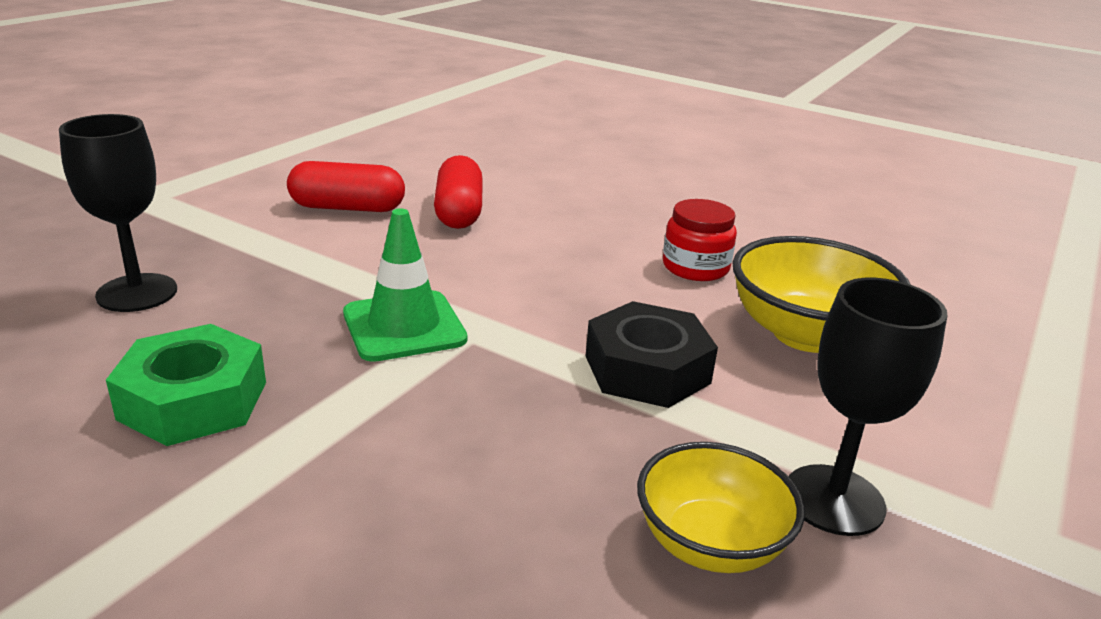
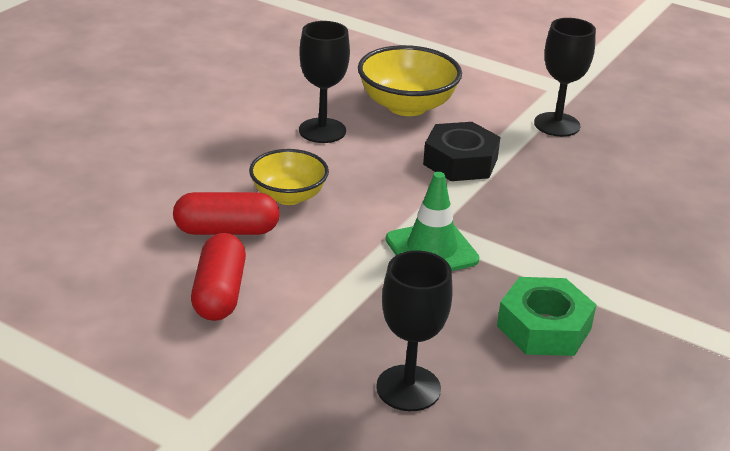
camera: 90 degrees left, 5 degrees up
yellow bowl [637,442,805,573] -> yellow bowl moved to [249,149,329,205]
red jar [663,199,737,281] -> black goblet [299,21,350,143]

